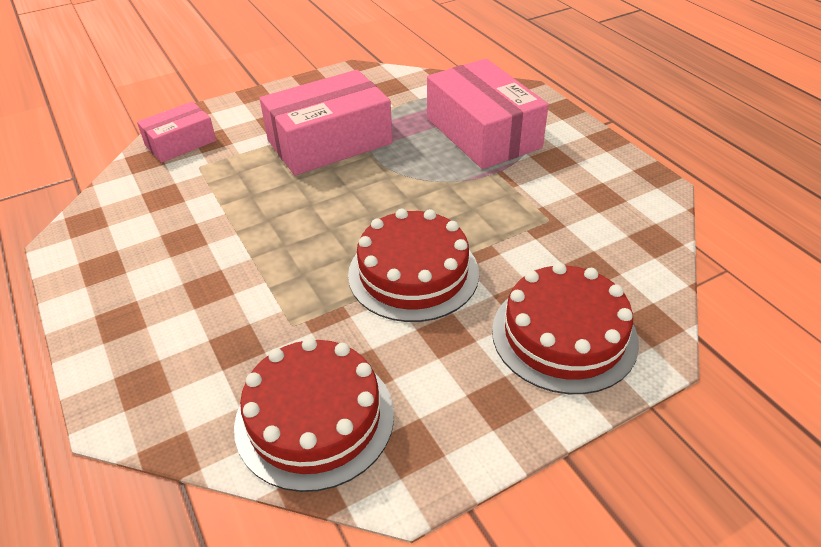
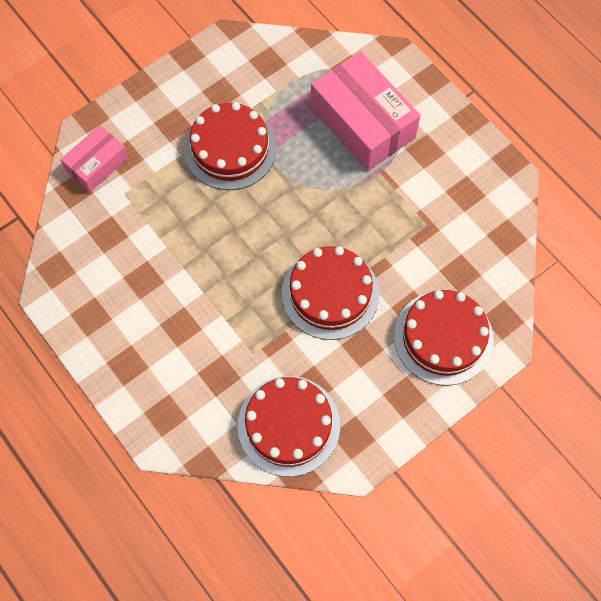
camera: 10 degrees left, 25 degrees up
pink box [260,70,393,175] -> red cake [184,102,276,190]

